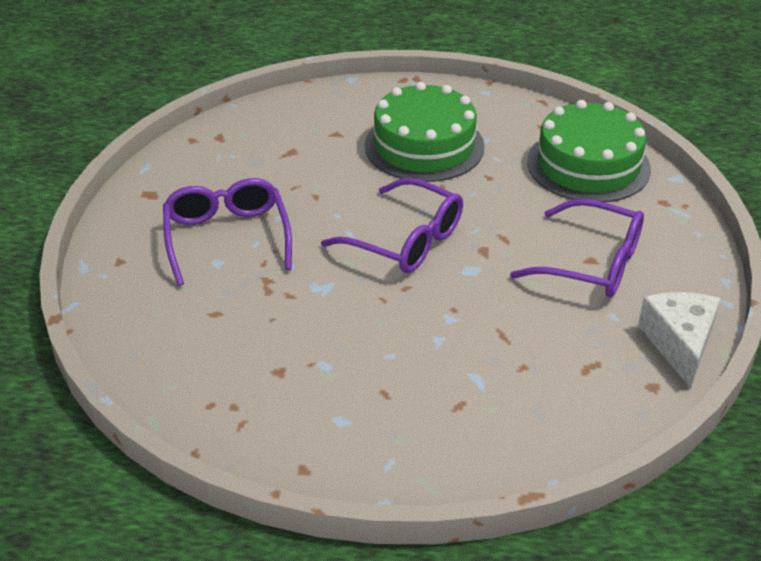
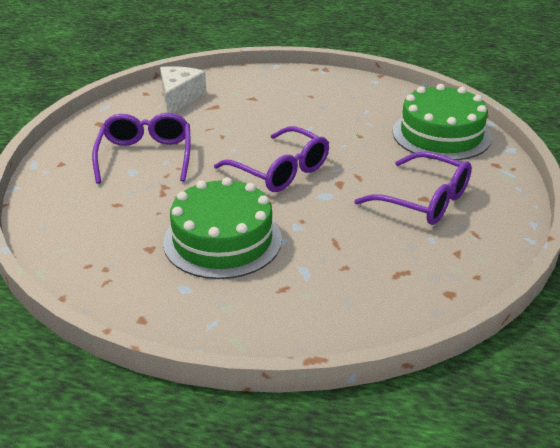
camera: 10 degrees right, 5 degrees down
green cake [365,82,485,182] -> green cake moved to [163,177,282,279]
white cheese [638,292,721,388] -> white cheese moved to [160,66,207,113]

